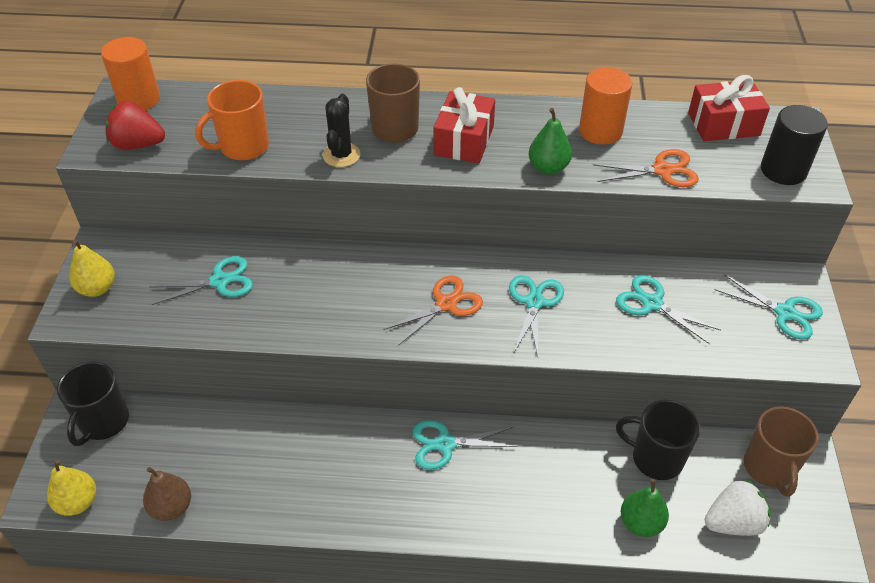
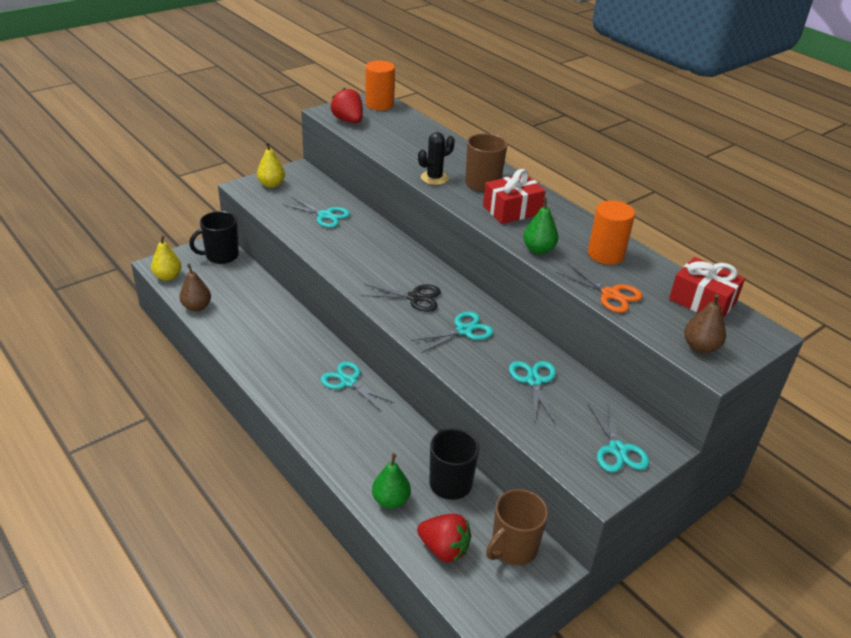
camera: 45 degrees right, 10 degrees down
orange mug [195,80,269,160] -> none
orange scissors [384,276,483,346] -> black scissors [361,284,441,312]
white strawberry [705,479,771,536] -> red strawberry [417,514,472,562]
black cylinder [761,105,828,185] -> brown pear [684,294,726,353]

